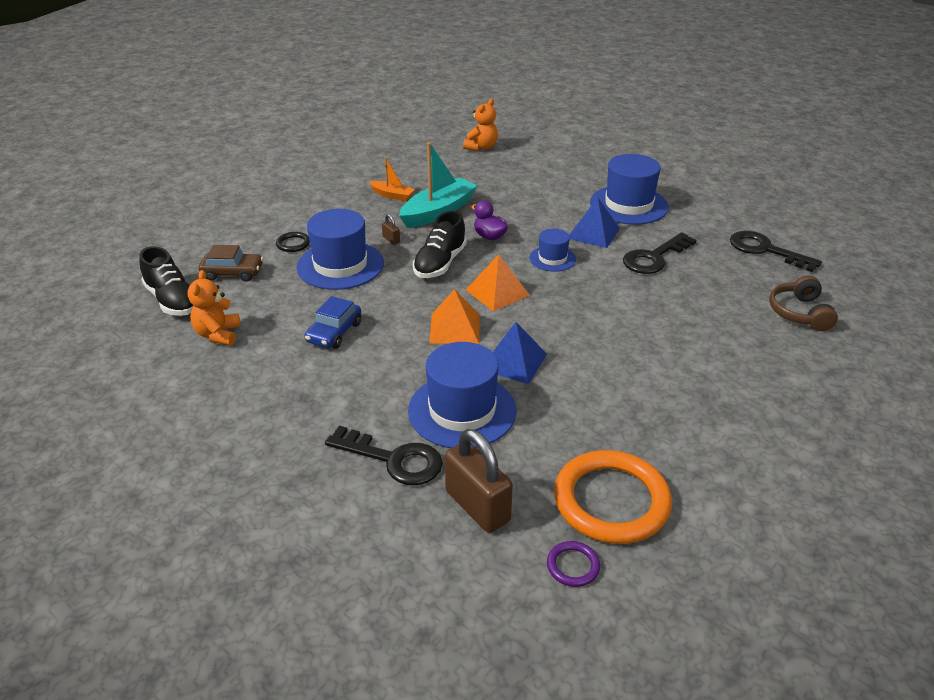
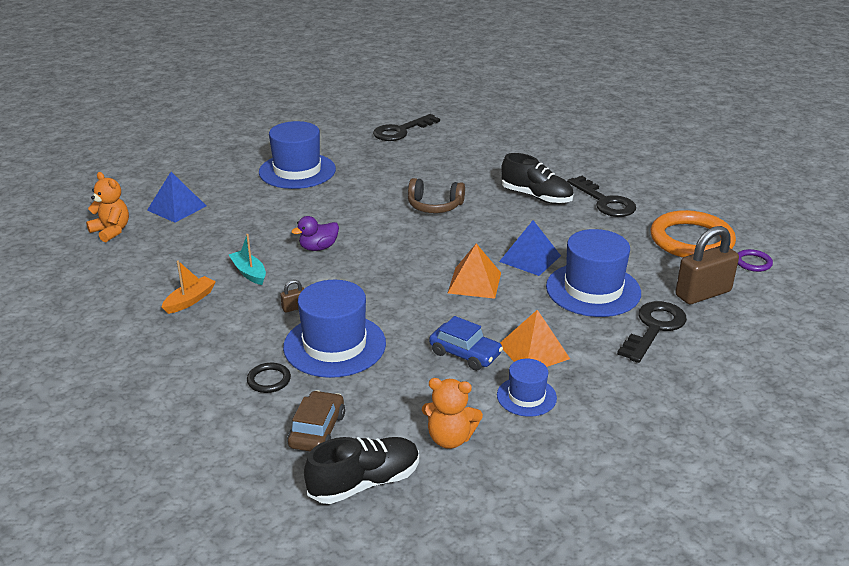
camera: 80 degrees left, 5 degrees down
turquoise boat [399,142,478,228] -> turquoise boat [229,234,266,285], size x0.54
black shoe [413,211,467,278] -> black shoe moved to [501,153,574,204]
orange pyramid [466,254,530,312] -> orange pyramid moved to [500,310,570,367]
blue hat [530,229,576,272] -> blue hat moved to [497,359,557,417]
blue pyramid [569,197,620,248] -> blue pyramid moved to [147,172,206,223]
black key [623,233,696,274] -> black key moved to [567,176,636,217]
brown headphones [769,275,838,331] -> brown headphones moved to [408,178,465,213]

